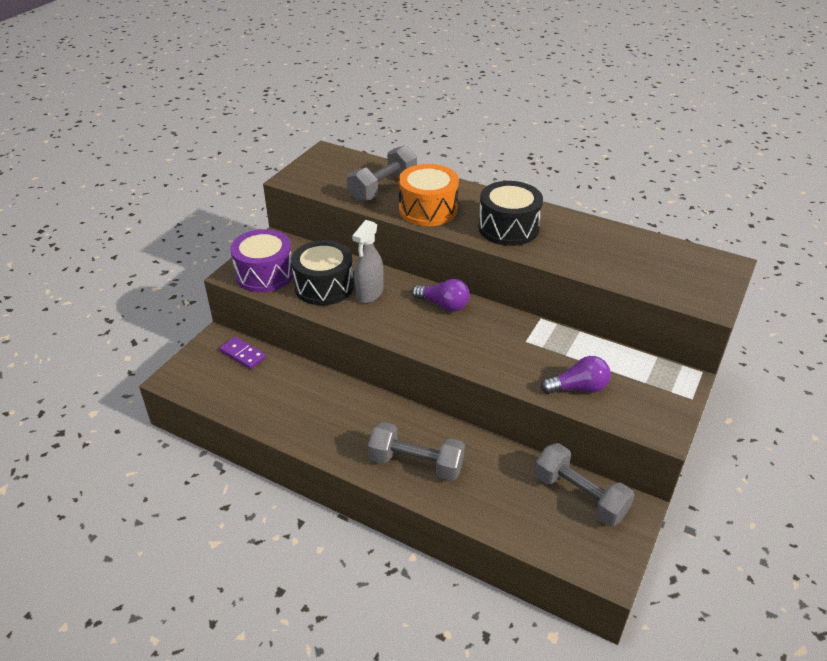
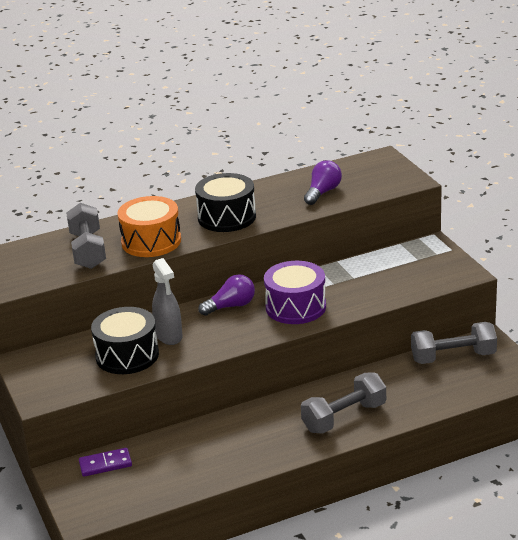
camera: 50 degrees left, 10 degrees down
purple drum [230,229,294,293] -> purple drum moved to [264,261,326,324]
purple light bulb [541,356,611,394] -> purple light bulb moved to [304,160,342,205]

